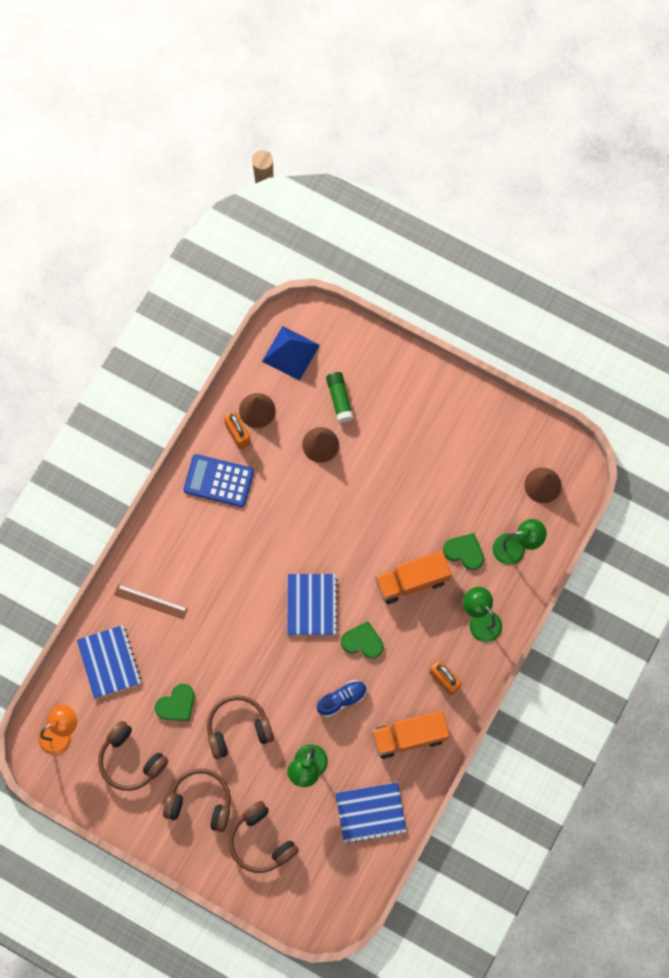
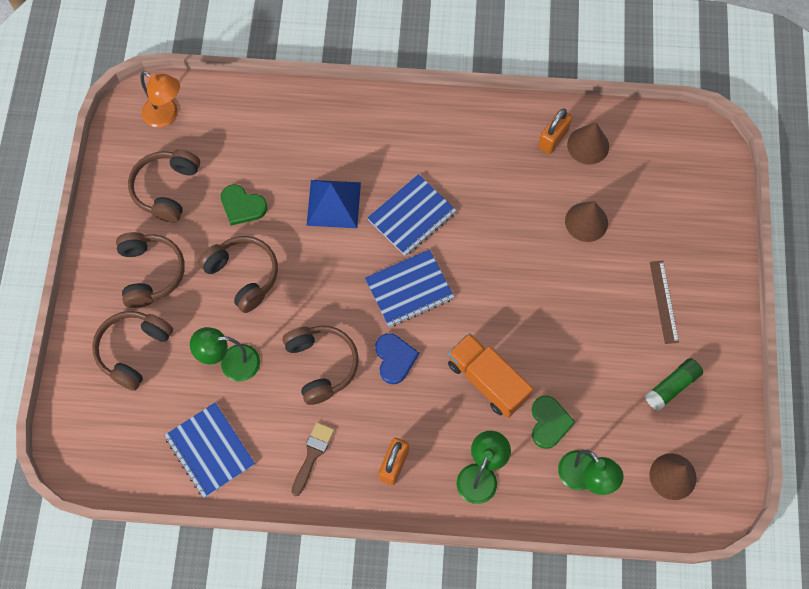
camera: 65 degrees right, 5 degrees down
blue notebook [77,625,141,698] -> blue notebook moved to [367,174,456,256]
brown ruler [114,584,188,620] -> brown ruler moved to [650,261,679,344]
blue calculator [183,454,254,507] -> none
blue pyramid [262,326,320,381] -> blue pyramid moved to [307,180,361,228]
blue shoe [317,680,367,717] -> brown headphones [283,326,359,405]
green glue stick [326,372,354,423] -> green glue stick moved to [645,358,703,411]
green heart [341,621,384,659] -> blue heart [375,333,419,384]
orange truck [372,710,450,759] -> brown brush [291,422,334,496]

